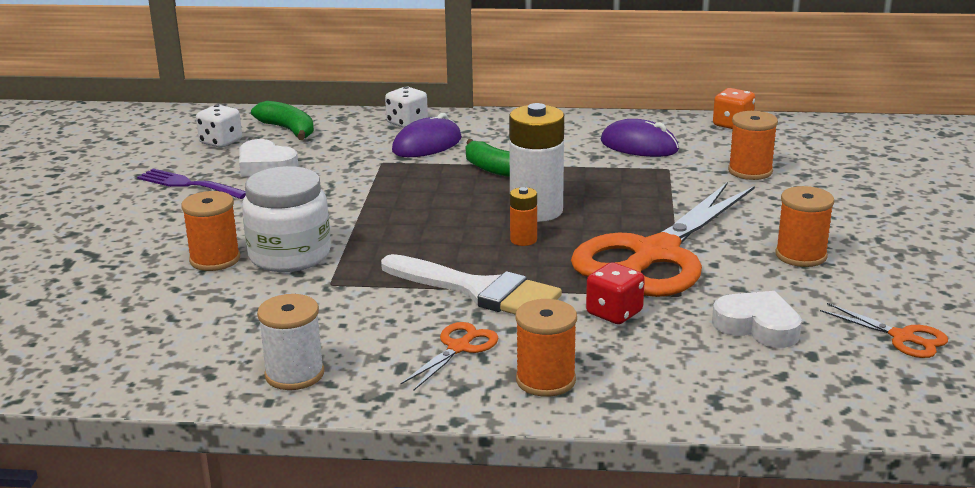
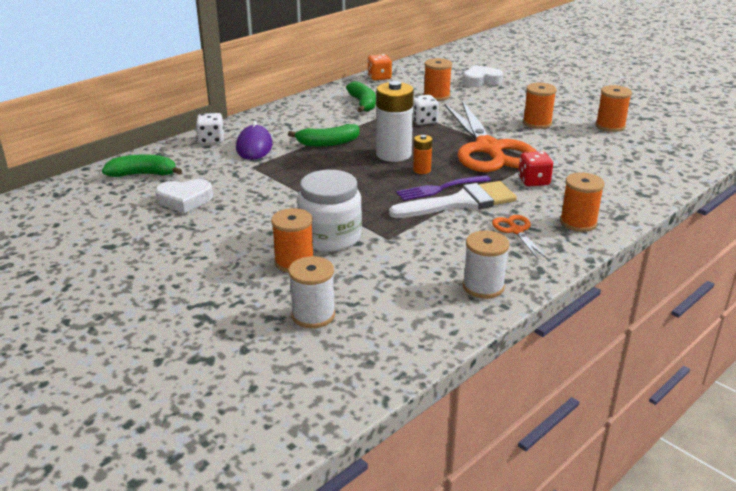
camera: 50 degrees left, 5 degrees up
purple fork [137,169,246,199] -> purple fork moved to [396,175,491,201]
white dice [196,105,242,148] -> white dice moved to [413,95,439,125]
purple mouse [601,119,679,157] -> green banana [346,81,376,112]
white heart [712,291,802,348] -> white heart moved to [463,65,503,87]
orange scissors [820,303,948,358] -> none
none -> white spool [289,256,335,328]
none -> orange spool [596,85,632,132]

